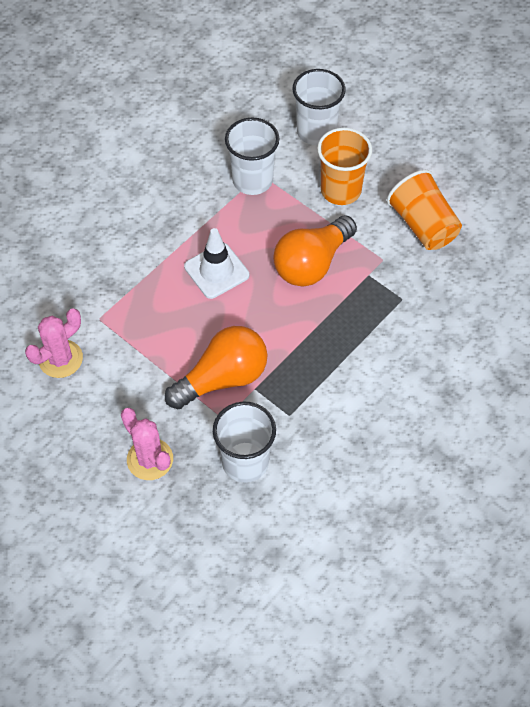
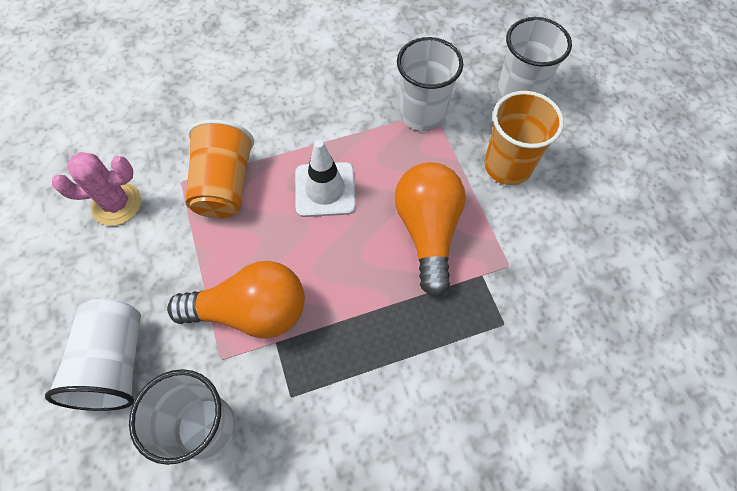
camera: 30 degrees right, 5 degrees up
pink cactus [121,408,173,480] -> white cup [45,299,141,411]
orange light bulb [273,215,357,287] -> orange light bulb turned 105 degrees clockwise [395,162,466,297]
orange cup [387,170,462,250] -> orange cup moved to [185,119,254,218]

